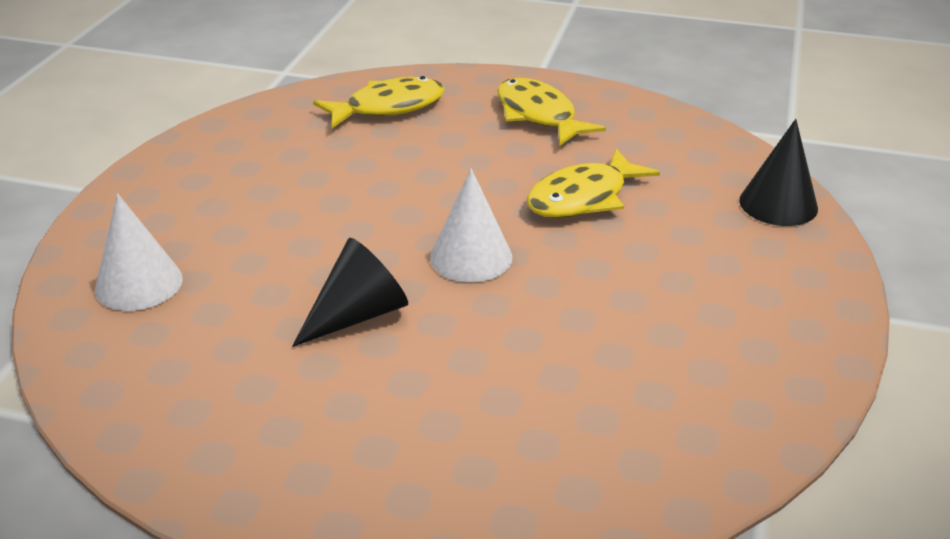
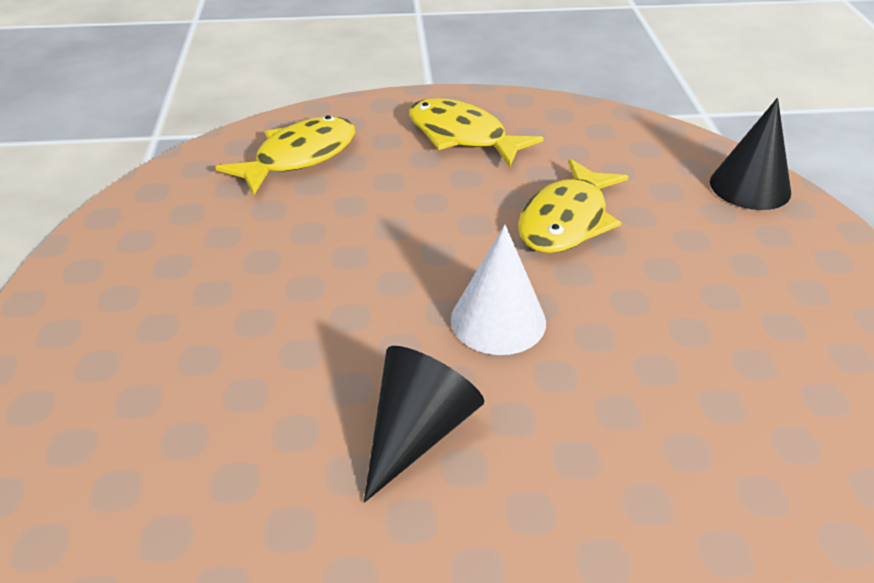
camera: 20 degrees left, 5 degrees up
white cone [95,193,183,311] -> none

